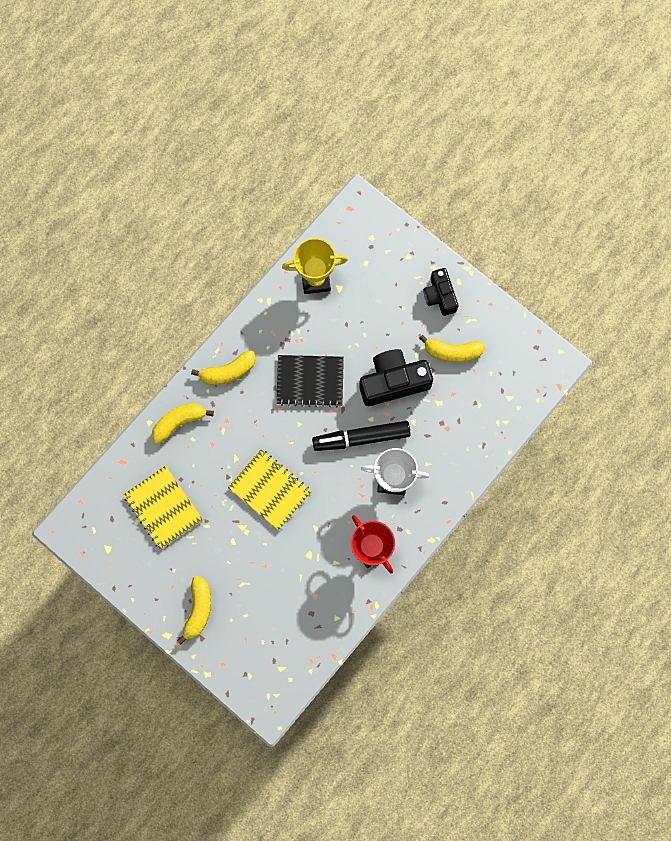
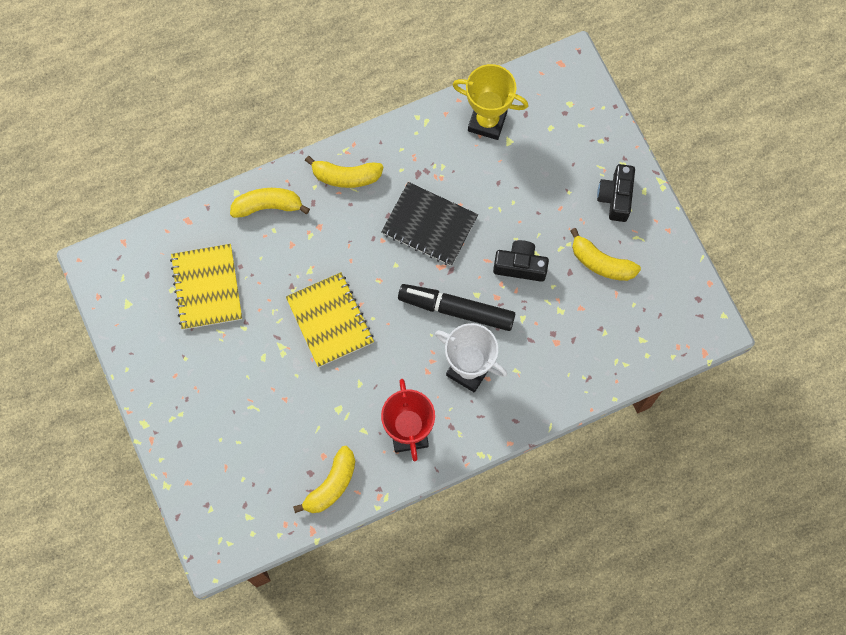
camera: 25 degrees right, 5 degrees down
yellow banana [177,576,211,644] -> yellow banana moved to [293,446,355,513]
black camera [359,349,433,406] -> black camera [493,240,549,282], size x0.63

